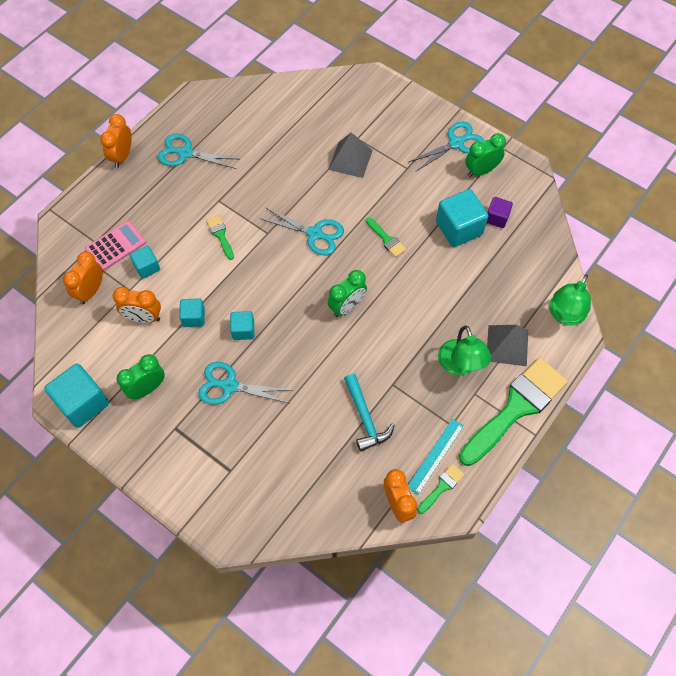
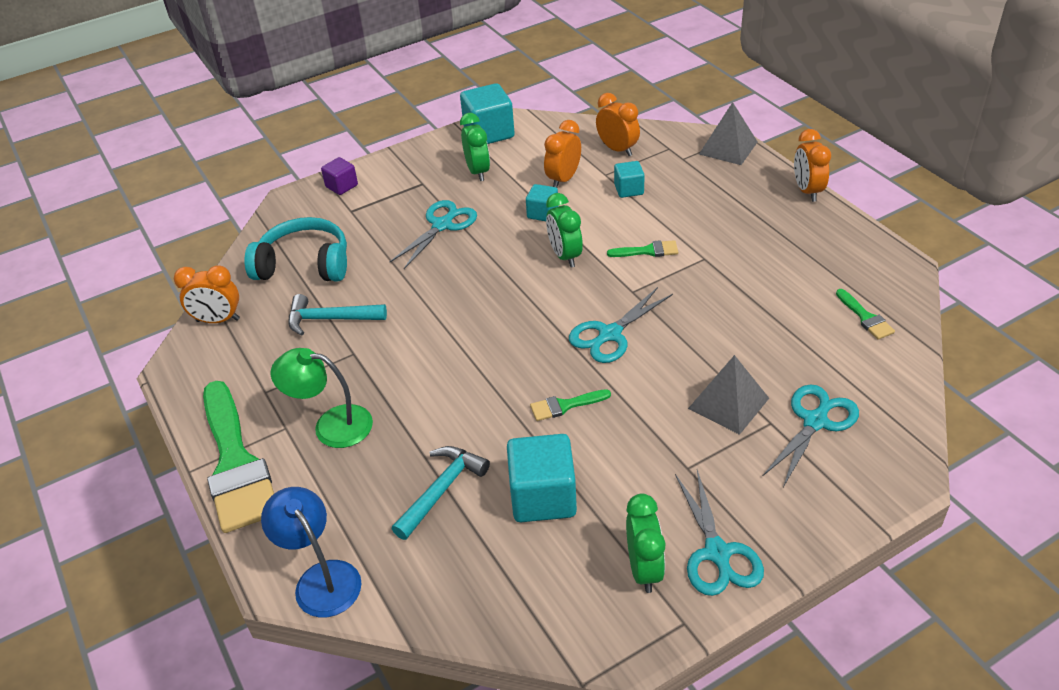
camera: 115 degrees right, 20 degrees down
pink calculator [85,221,146,271] -> none
orange clock [100,114,132,168] -> orange clock turned 135 degrees counterclockwise [794,129,831,202]
turquoise scissors [158,133,238,169] -> turquoise scissors moved to [763,384,859,487]
turquoise cube [230,311,254,340] -> none
green clock [328,270,367,317] -> green clock moved to [546,193,583,268]
turquoise ruler [408,419,464,495] -> none
green brush [417,464,465,514] -> green brush moved to [836,289,895,340]
purple cube [487,197,513,228] -> purple cube moved to [321,157,358,195]
grey pyramid [487,325,528,366] -> grey pyramid moved to [699,102,757,165]
green lamp [549,275,591,326] -> blue lamp [261,487,362,618]
none -> turquoise headphones [244,217,347,282]
none -> turquoise hammer [392,446,490,540]

